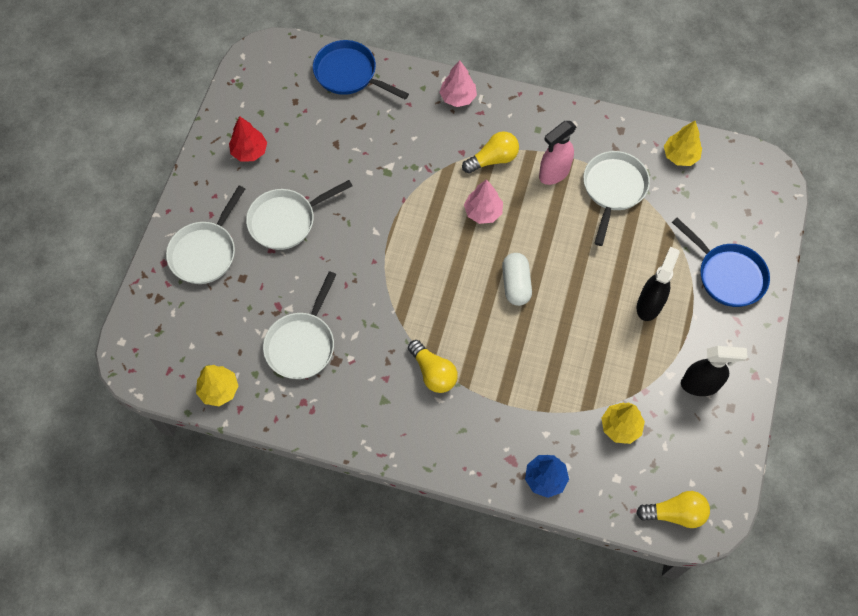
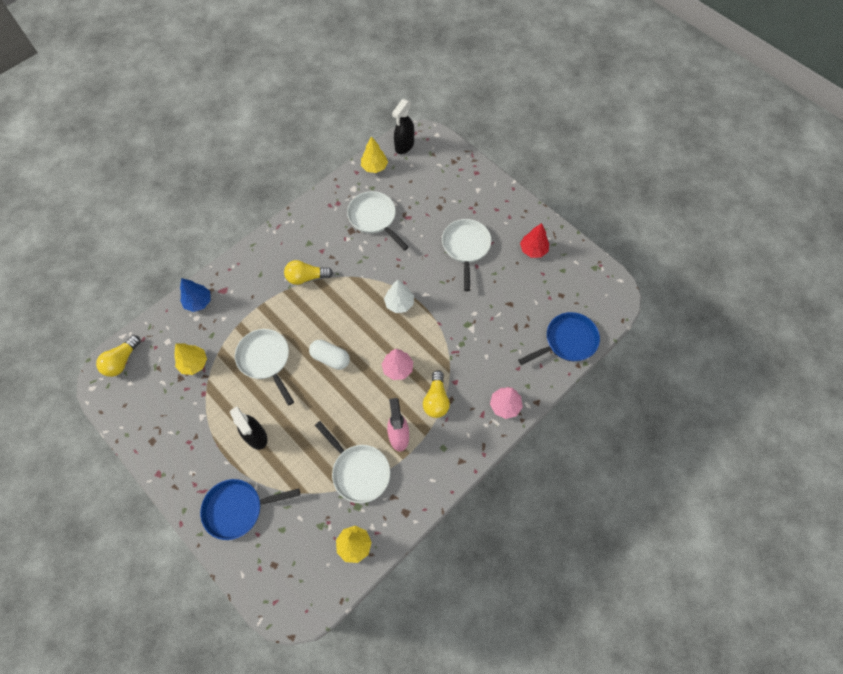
camera: 120 degrees right, 0 degrees up
white pan [166,185,245,284] -> white pan moved to [235,329,294,406]
black spray bottle [681,346,748,396] -> black spray bottle moved to [392,99,414,154]
none -> white tree [384,280,414,313]

